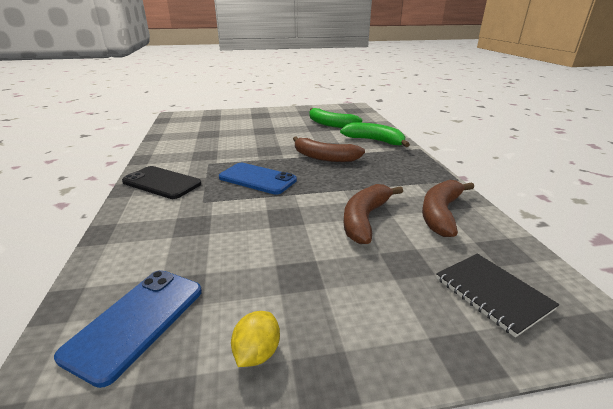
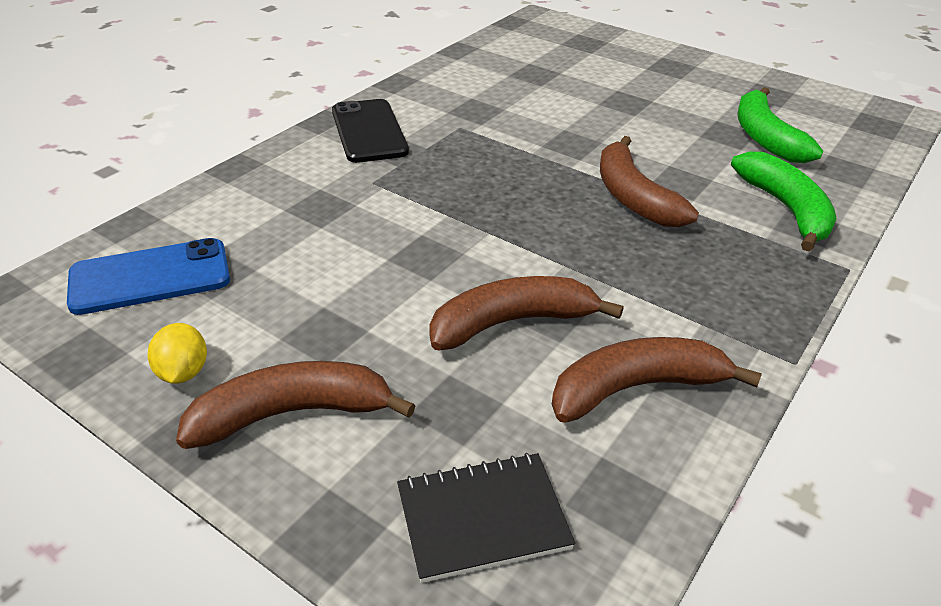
camera: 45 degrees right, 10 degrees up
blue phone [219,163,297,195] -> none
yellow lemon [231,311,280,367] -> yellow lemon turned 75 degrees counterclockwise [148,323,207,384]
black notebook [436,254,560,337] -> black notebook turned 60 degrees clockwise [397,453,575,583]
none -> brown banana [176,361,415,449]

